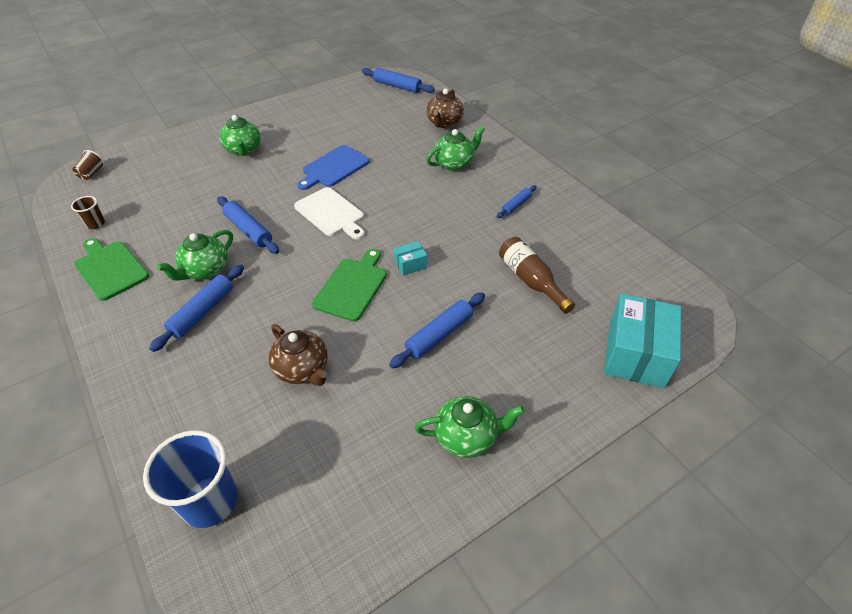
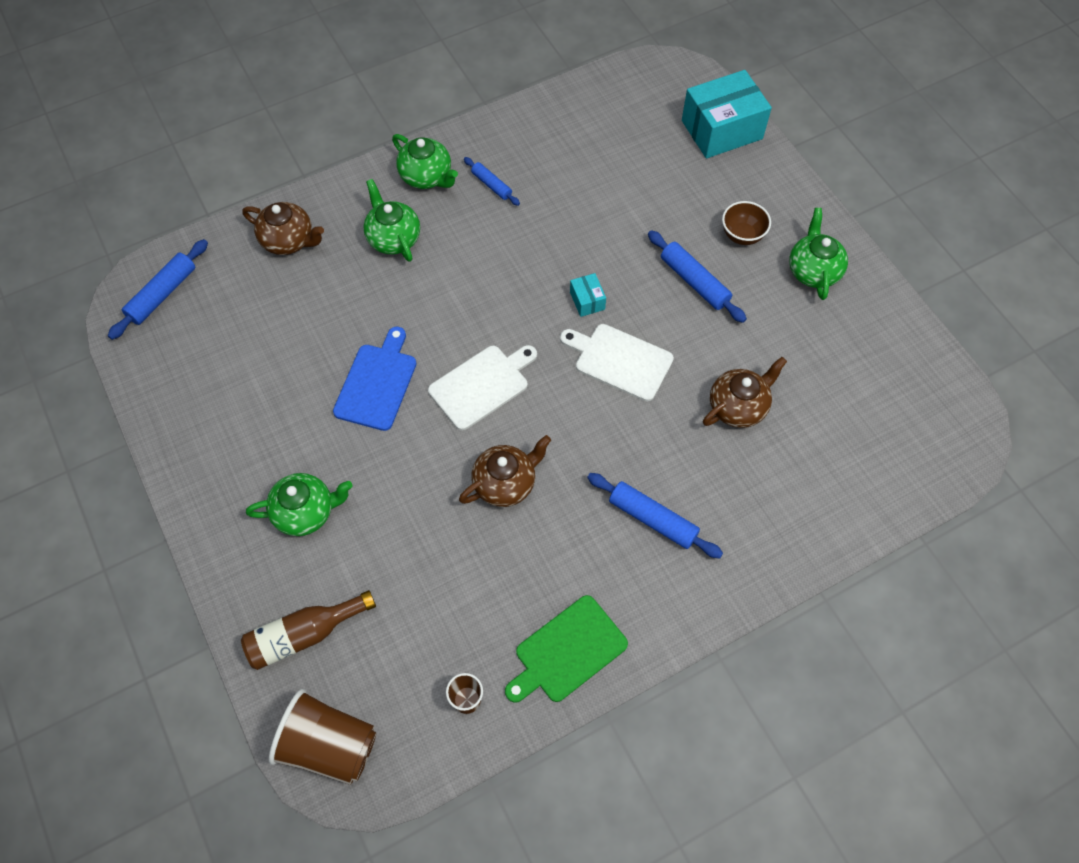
camera: 85 degrees left, 15 degrees up
brown cup [72,150,105,180] -> brown cup [269,689,376,785], size x2.05
blue cup [143,430,238,528] -> none
green teapot [157,230,233,281] -> green teapot moved to [392,134,458,189]
blue rolling pin [217,196,279,254] -> brown teapot [459,435,551,507]
blue cutting board [297,145,370,190] -> blue cutting board turned 120 degrees counterclockwise [333,327,417,431]
green cutting board [312,249,387,322] -> white cutting board [560,324,674,401]
brown bottle [499,237,575,314] -> brown bottle moved to [241,590,376,670]
turquoise box [604,294,681,388] -> turquoise box turned 45 degrees counterclockwise [682,70,772,159]
none -> brown bowl [722,201,771,245]

